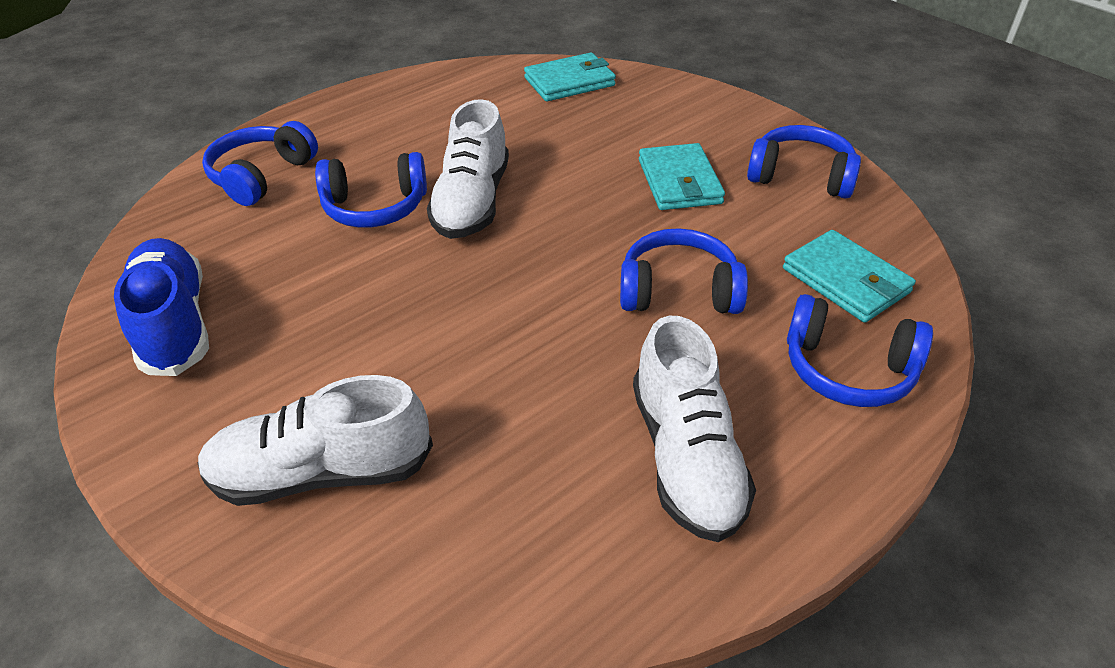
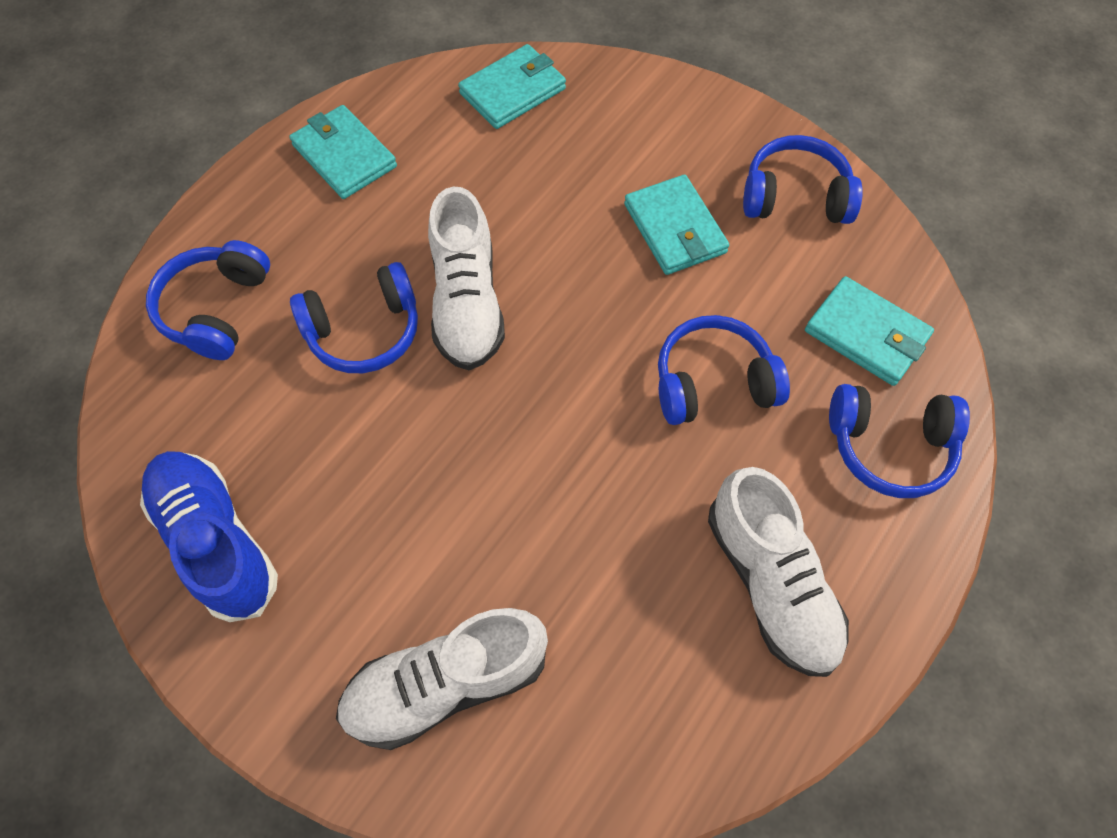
camera: 15 degrees left, 20 degrees up
none -> turquoise wallet [289,105,397,199]

